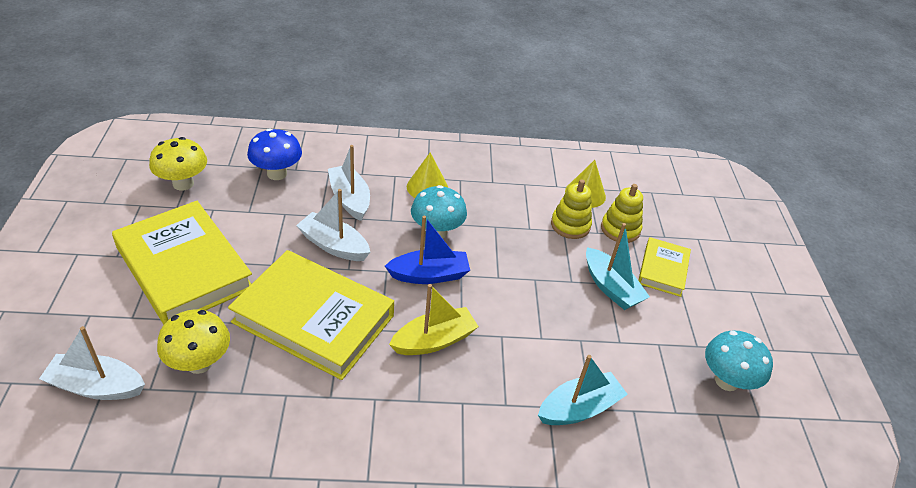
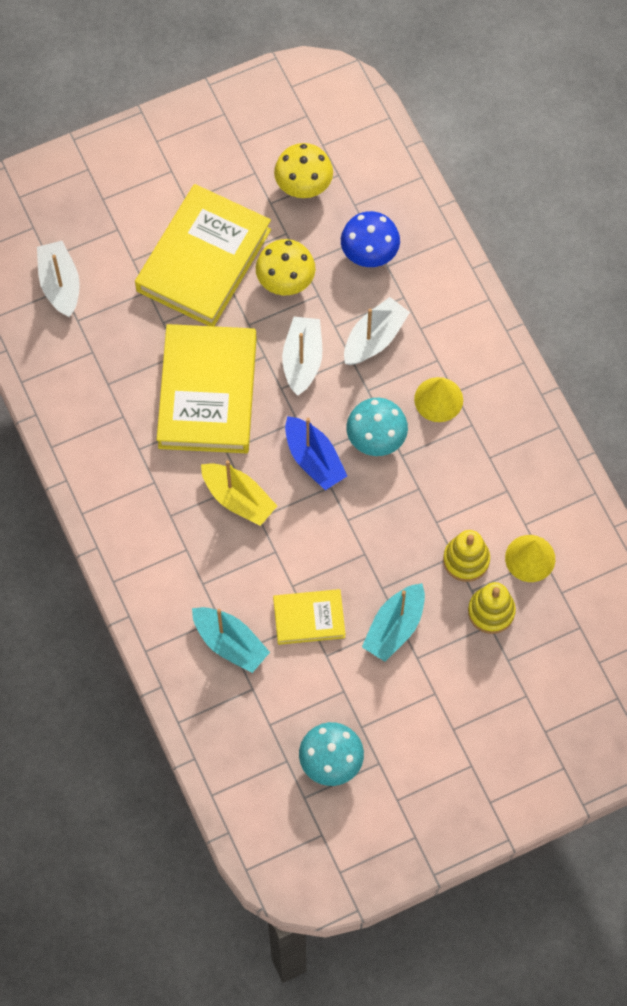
camera: 70 degrees right, 25 degrees up
yellow mushroom [157,310,230,374] -> yellow mushroom moved to [256,239,315,295]
yellow book [638,237,691,297] -> yellow book moved to [273,589,345,645]

